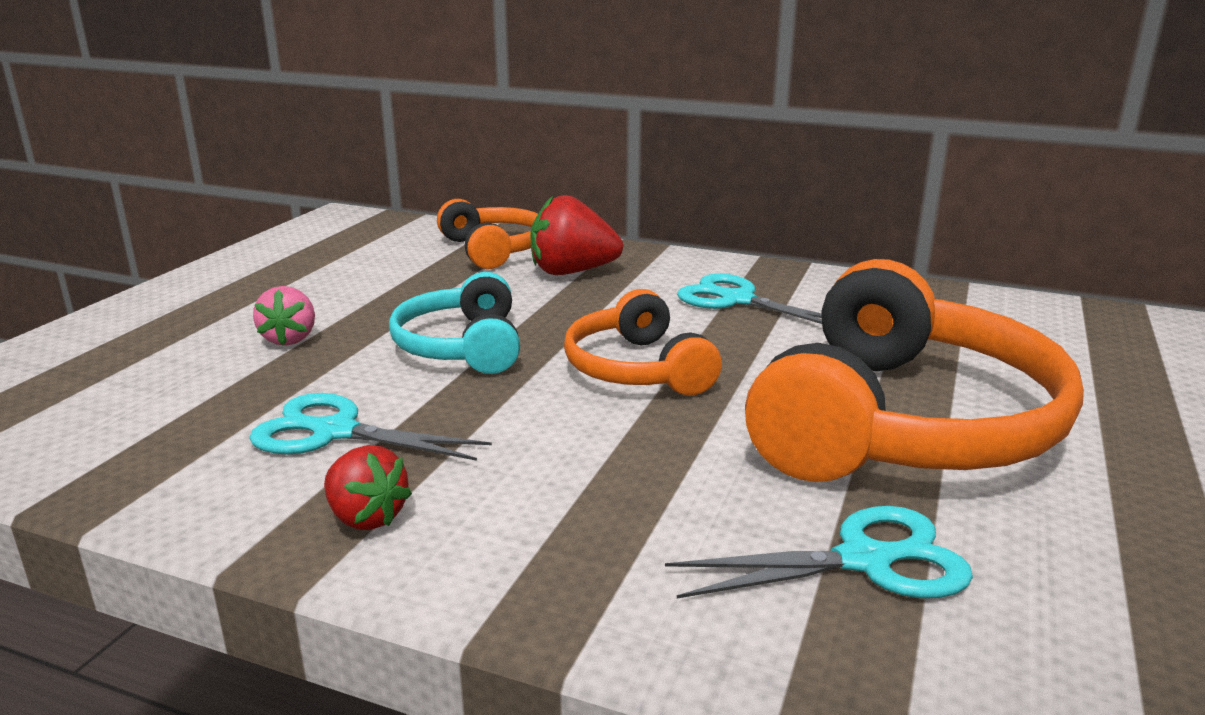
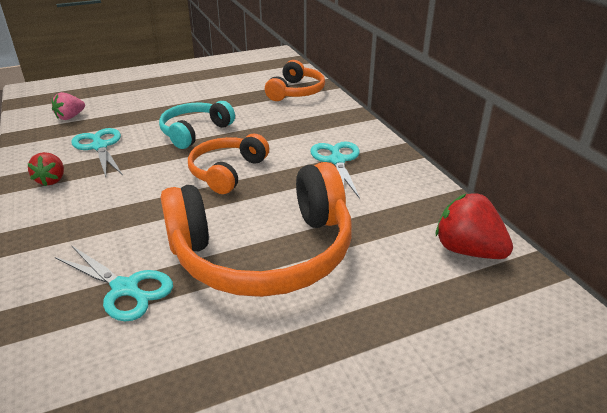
camera: 45 degrees right, 10 degrees up
pink strawberry [253,286,315,346] -> pink strawberry moved to [52,92,85,120]
red strawberry [530,195,623,275] -> red strawberry moved to [436,193,513,259]

